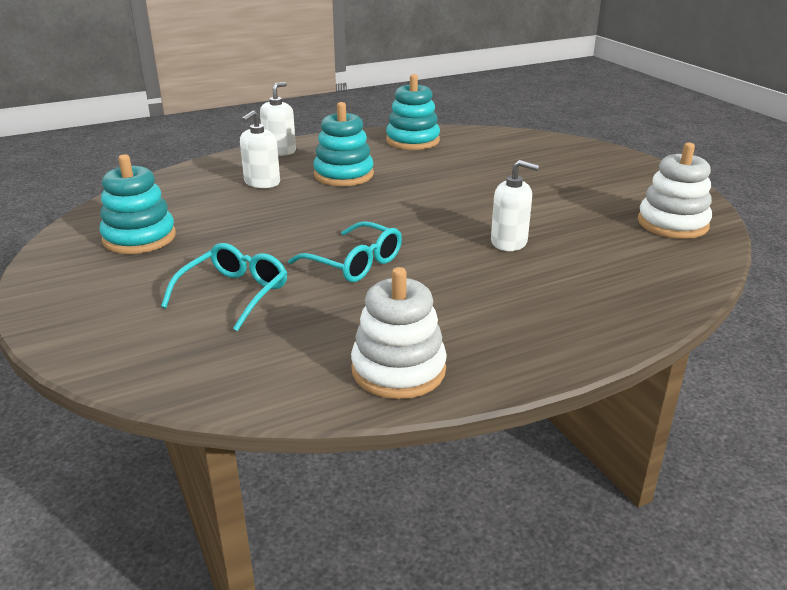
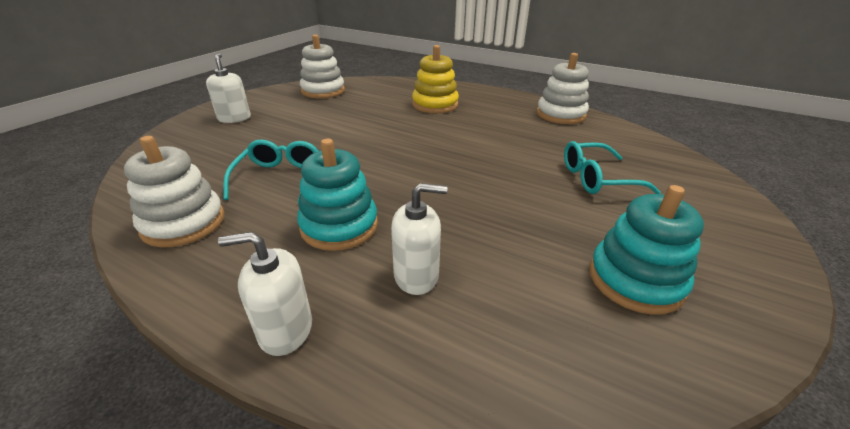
camera: 125 degrees left, 5 degrees up
turquoise glasses [288,221,402,282] -> turquoise glasses moved to [223,139,318,202]
turquoise stacking toy [386,74,440,150] -> white stacking toy [124,136,224,247]
white soap dispenser [491,160,539,251] -> white soap dispenser moved to [206,53,251,123]
none -> yellow stacking toy [412,45,459,113]

